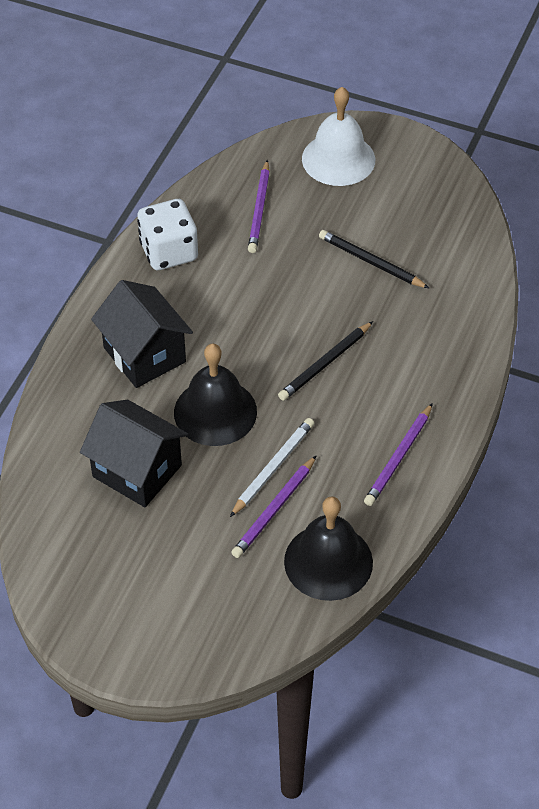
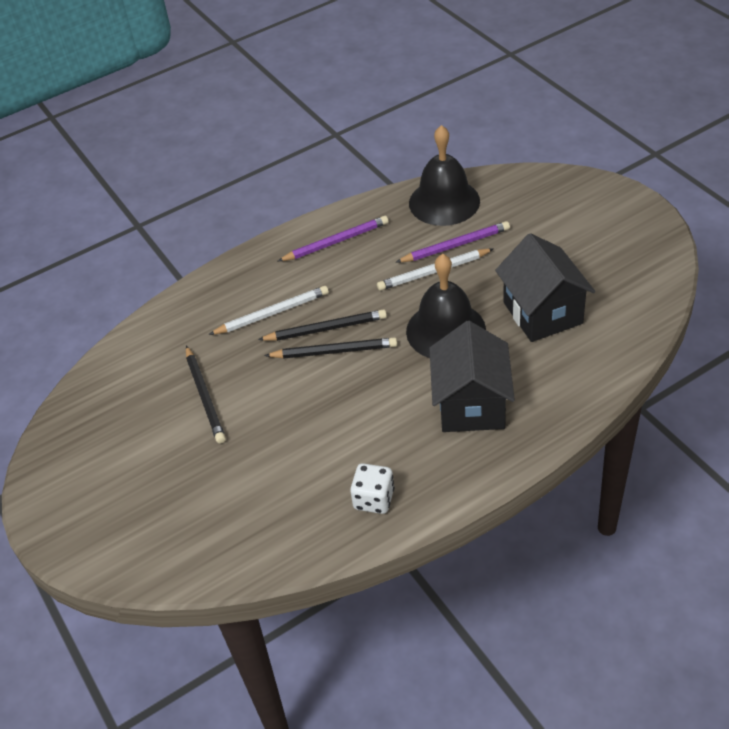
camera: 140 degrees left, 5 degrees down
white dice [137,199,198,270] -> white dice [350,463,394,514], size x0.63
purple pencil [248,160,270,253] -> none
white bell [302,87,375,186] -> none
none -> white pencil [209,286,329,335]
none -> black pencil [264,337,397,359]

